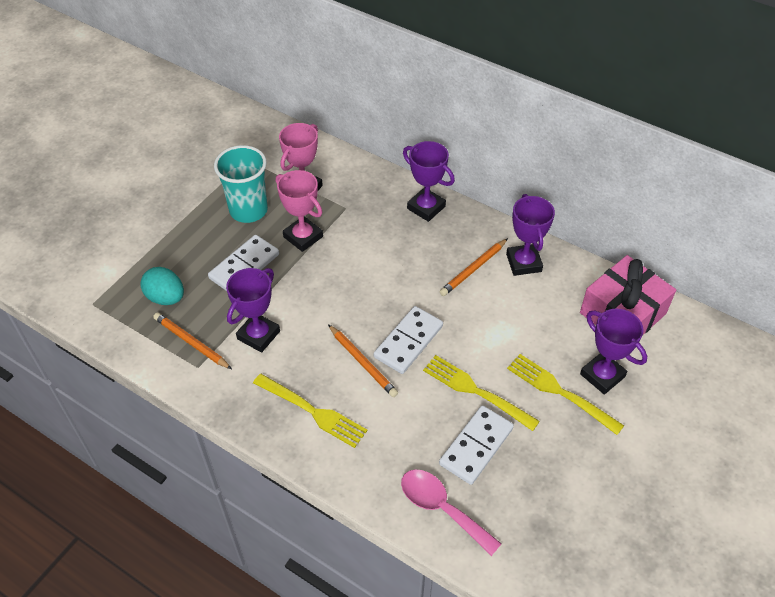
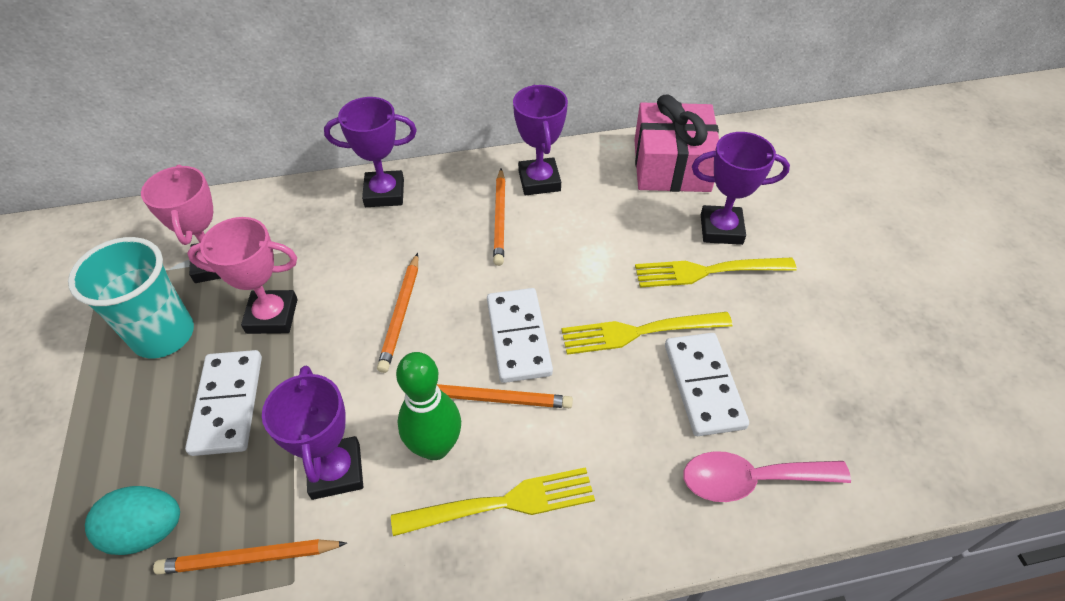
camera: 45 degrees left, 0 degrees up
purple trophy [506,194,555,276] -> purple trophy turned 45 degrees clockwise [513,85,568,195]
none -> orange pencil [377,253,418,373]
none -> green bowling pin [396,352,461,460]

